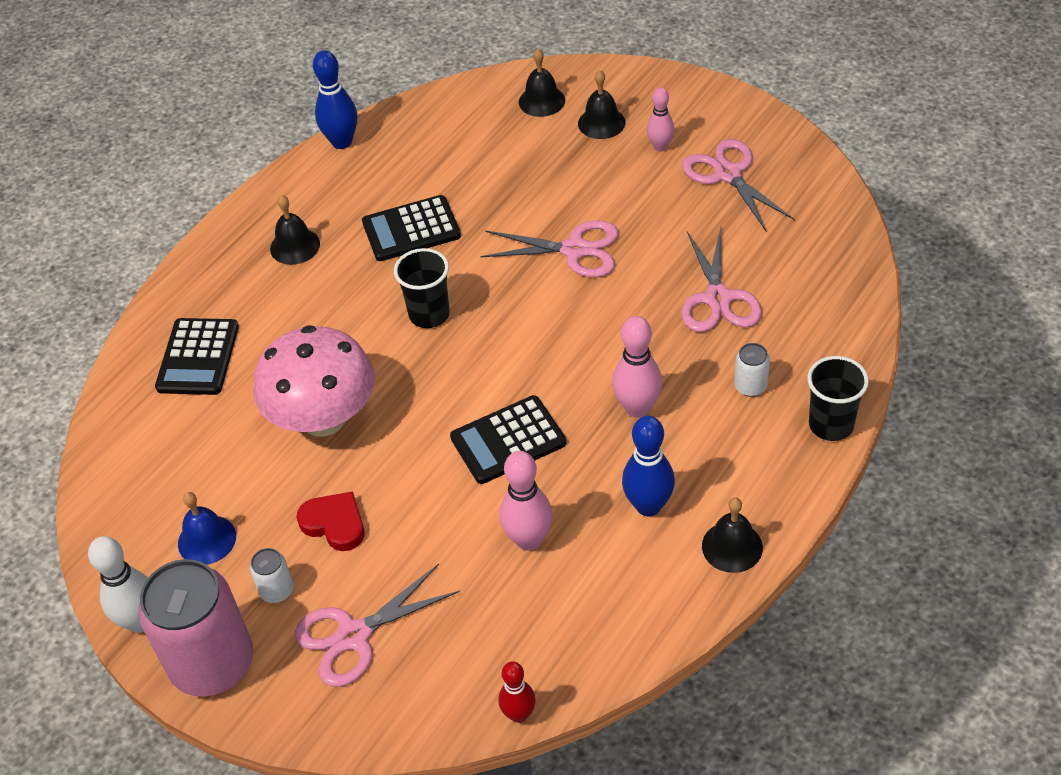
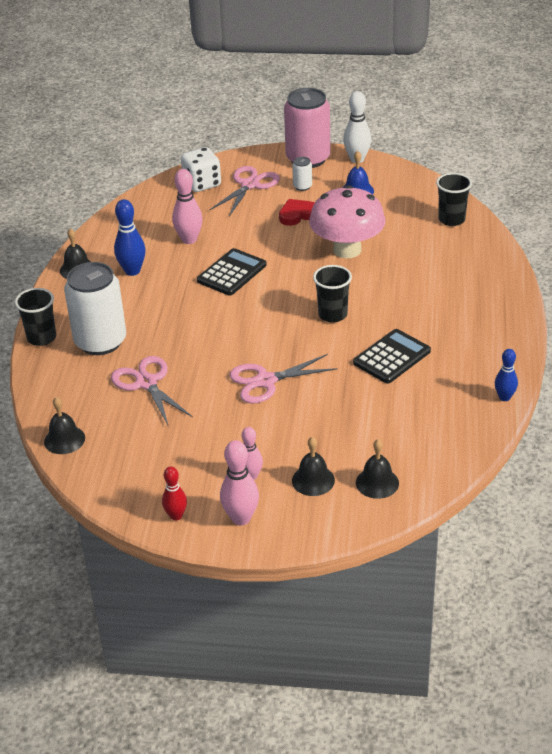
camera: 150 degrees right, 10 degrees down
black calculator [155,318,239,395] -> none
black bell [270,195,320,265] -> black bell moved to [44,397,85,454]
red heart [297,491,365,551] -> red heart turned 150 degrees clockwise [279,199,314,226]
blue bowling pin [313,50,357,149] -> blue bowling pin [495,349,518,401], size x0.65
red bowling pin [499,661,536,723] -> red bowling pin moved to [162,466,187,521]
pink bowling pin [612,316,662,418] -> pink bowling pin moved to [220,440,259,525]
pink scissors [682,139,795,232] -> none
white can [734,343,770,397] -> white can [64,262,126,355], size x2.38
none -> white dice [181,147,221,192]
none -> black cup [436,173,472,226]

